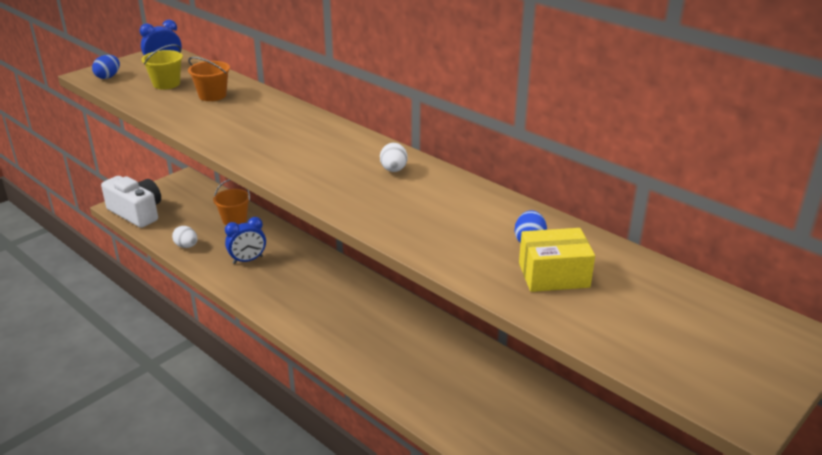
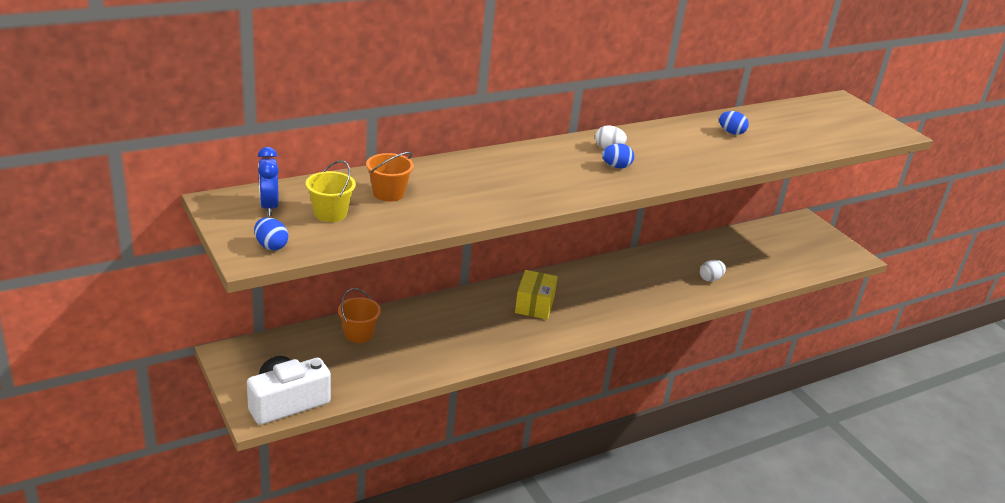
camera: 75 degrees left, 0 degrees up
white egg [172,226,198,248] -> white egg moved to [700,260,726,282]
blue clock [225,217,266,264] -> none
yellow box [519,228,595,292] -> yellow box moved to [515,270,558,320]
none -> blue egg [602,144,634,168]

